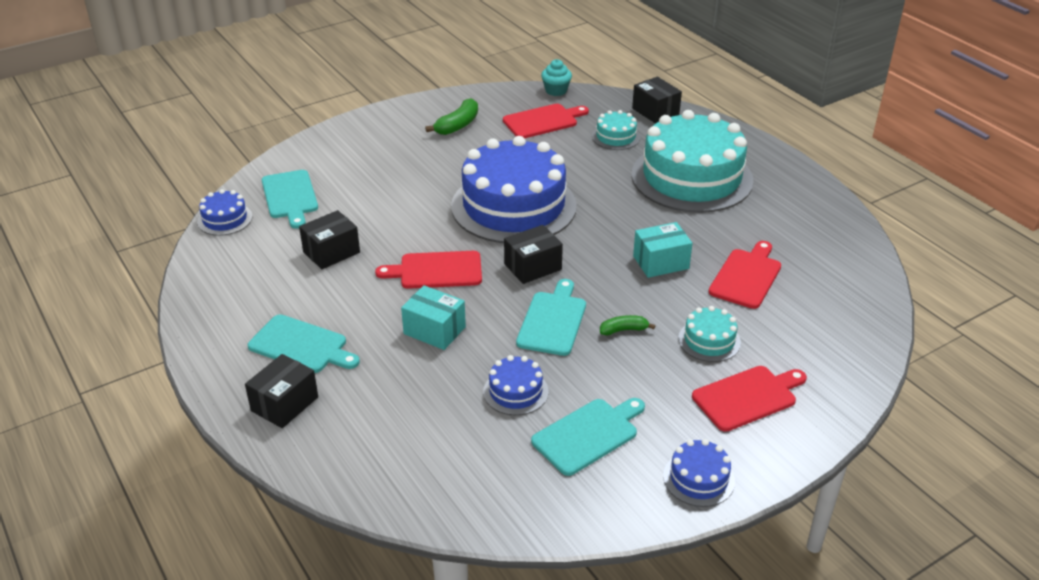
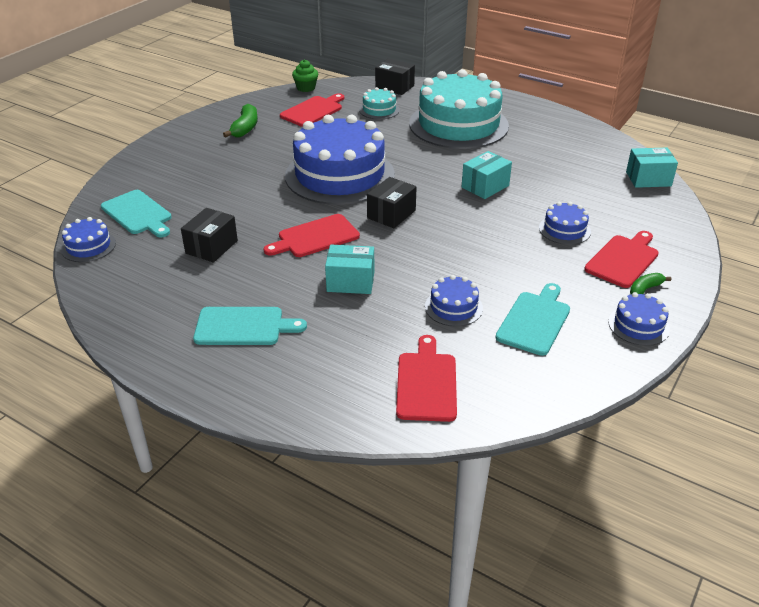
camera: 25 degrees left, 0 degrees up
black box [245,354,318,428] -> none
turquoise cutting board [516,279,586,356] -> none
turquoise cupcake [541,59,572,96] -> green cupcake [292,60,318,92]
green banana [600,315,655,336] -> green banana moved to [630,273,671,294]
turquoise cake [678,306,741,362] -> blue cake [539,202,591,245]
red cutting board [709,241,781,309] -> red cutting board moved to [396,335,457,422]
none -> turquoise box [626,148,678,188]

